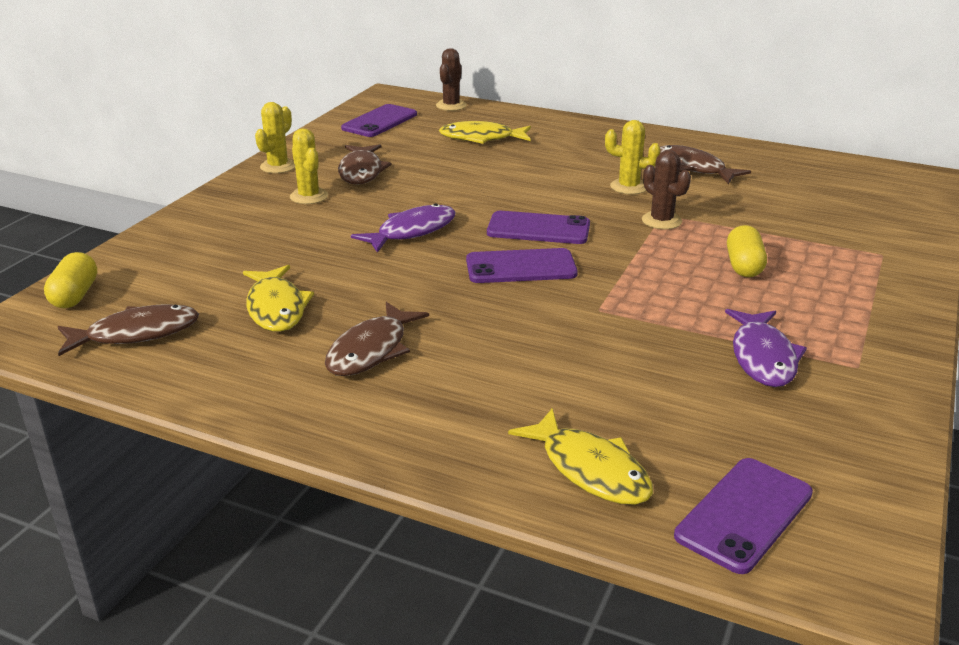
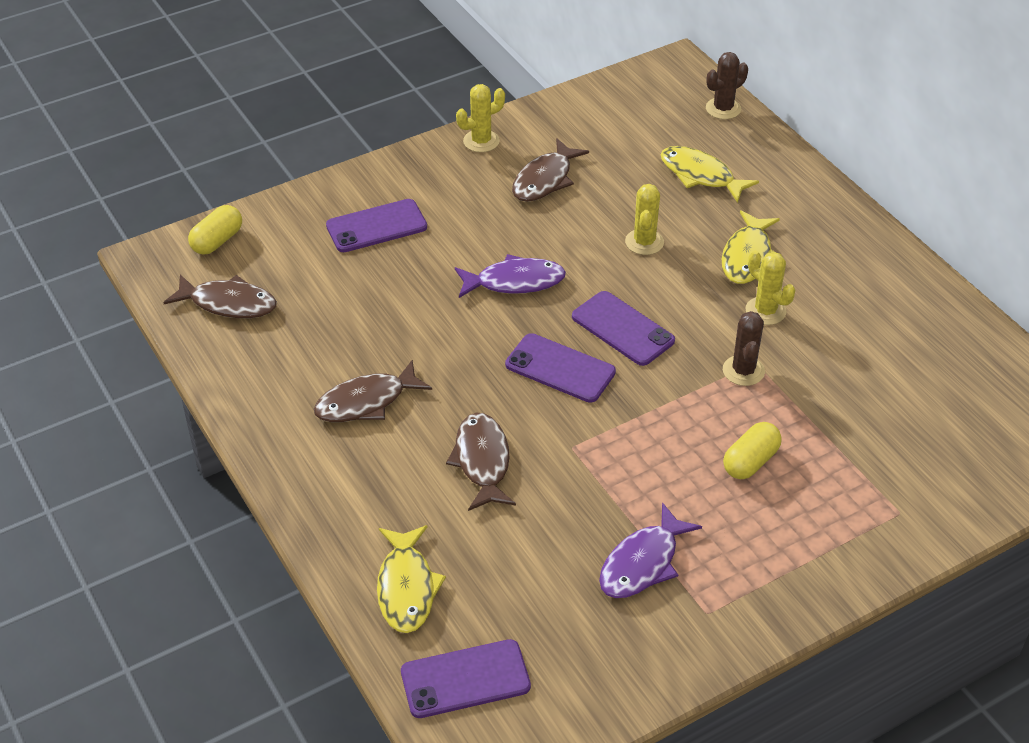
camera: 35 degrees right, 15 degrees up
yellow fish [243,265,314,332] -> yellow fish moved to [722,210,780,284]
yellow cactus [290,128,328,204] -> yellow cactus moved to [625,184,664,255]
purple phone [341,104,417,137] -> purple phone moved to [326,199,427,252]
brown fish [660,145,751,184] -> brown fish moved to [446,412,516,511]

